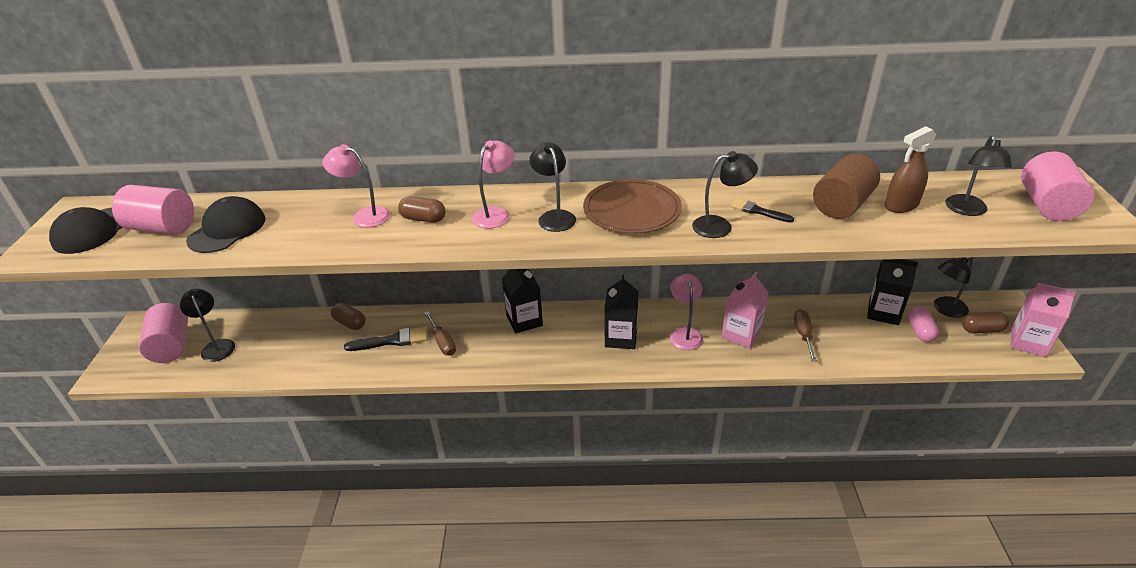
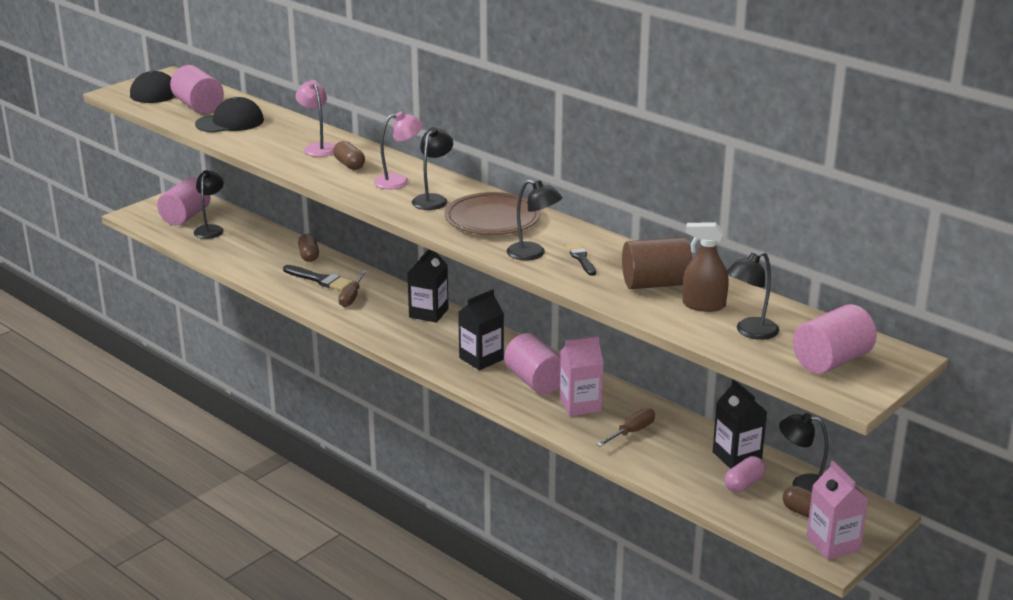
camera: 40 degrees right, 10 degrees down
pink lamp [670,274,703,350] -> pink cylinder [504,333,560,394]

